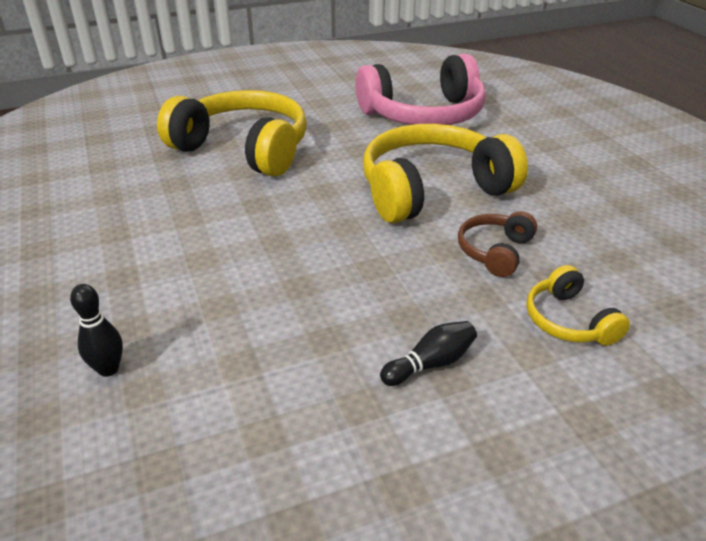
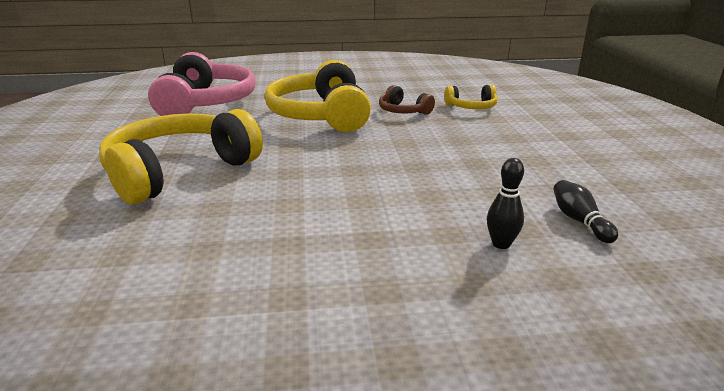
camera: 75 degrees left, 10 degrees down
black bowling pin [380,321,477,386] -> black bowling pin moved to [553,180,618,243]

